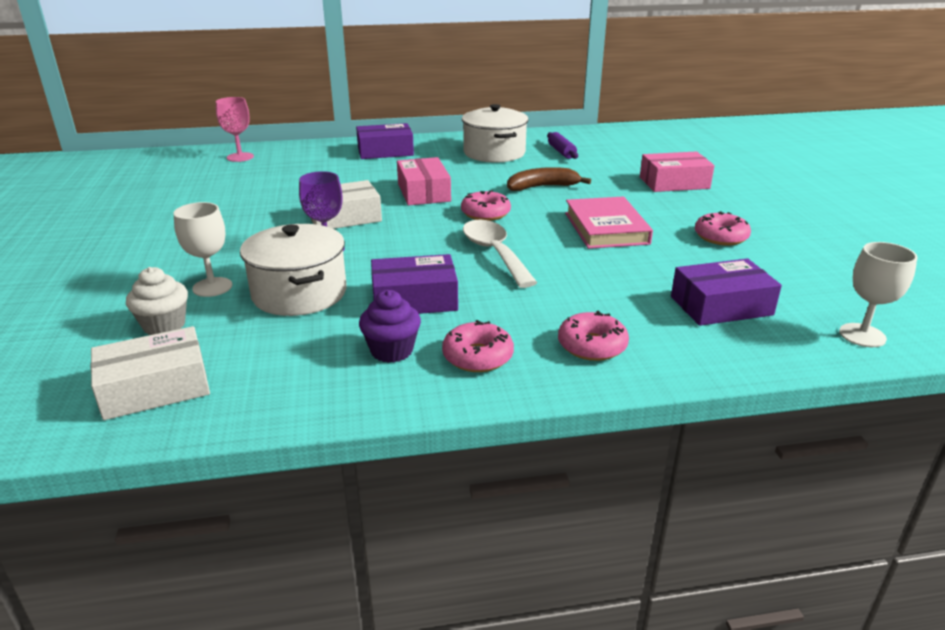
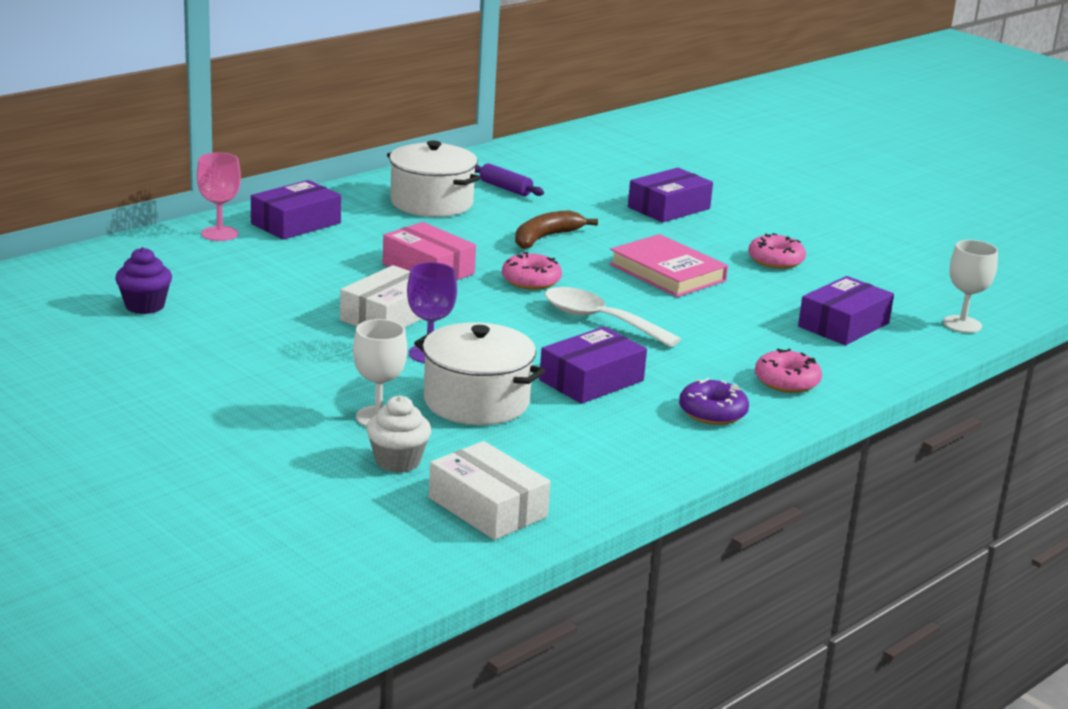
camera: 35 degrees left, 5 degrees down
white box [90,326,210,420] -> white box turned 75 degrees counterclockwise [429,441,551,540]
pink goblet [216,97,254,162] -> pink goblet moved to [197,153,241,241]
purple cupcake [359,290,421,363] -> purple cupcake moved to [115,247,172,314]
pink donut [442,320,514,372] -> purple donut [679,378,749,425]
pink box [640,151,715,192] -> purple box [628,168,713,222]

